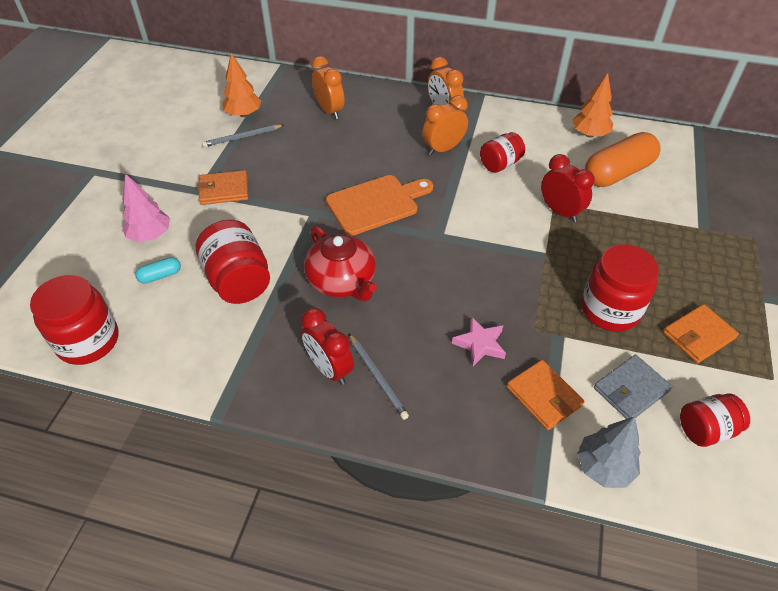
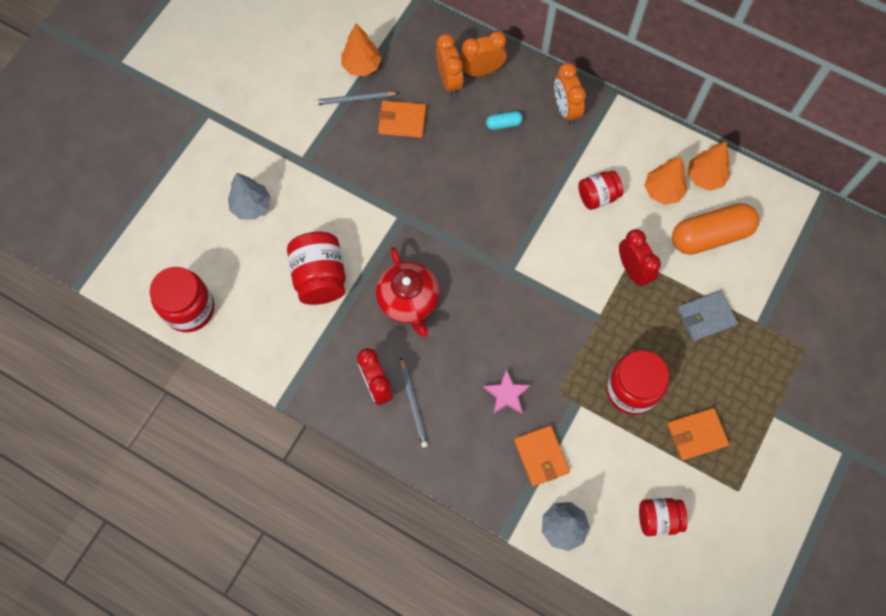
camera: 15 degrees right, 20 degrees up
pink tree [122,173,170,242] -> grey tree [228,172,271,220]
turquoise capsule [135,257,181,284] -> turquoise capsule moved to [486,111,523,130]
orange wallet [197,170,248,205] -> orange wallet moved to [378,100,426,138]
orange cutting board [326,175,433,236] -> none
orange clock [422,95,468,155] -> orange clock moved to [460,31,507,77]
grey wallet [594,355,672,419] -> grey wallet moved to [677,290,738,341]
none -> orange tree [644,156,687,205]

